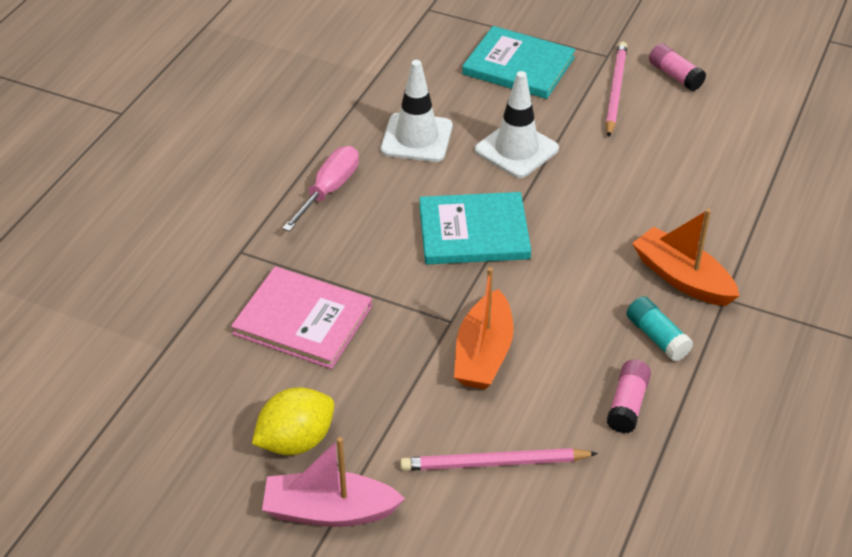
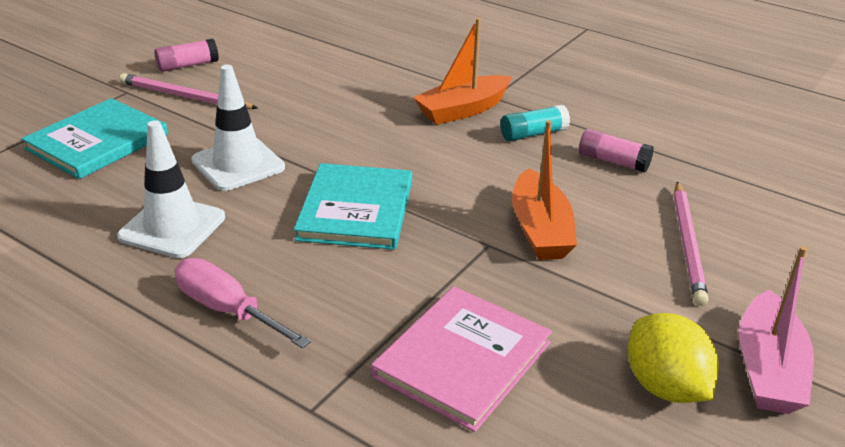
camera: 80 degrees left, 10 degrees down
orange boat [454,267,514,389] -> orange boat turned 60 degrees clockwise [512,120,577,260]

